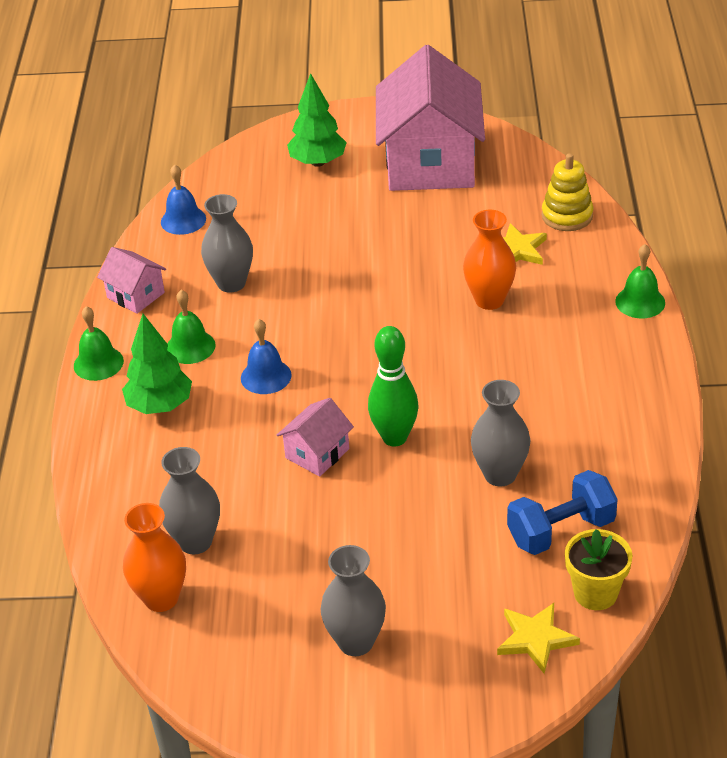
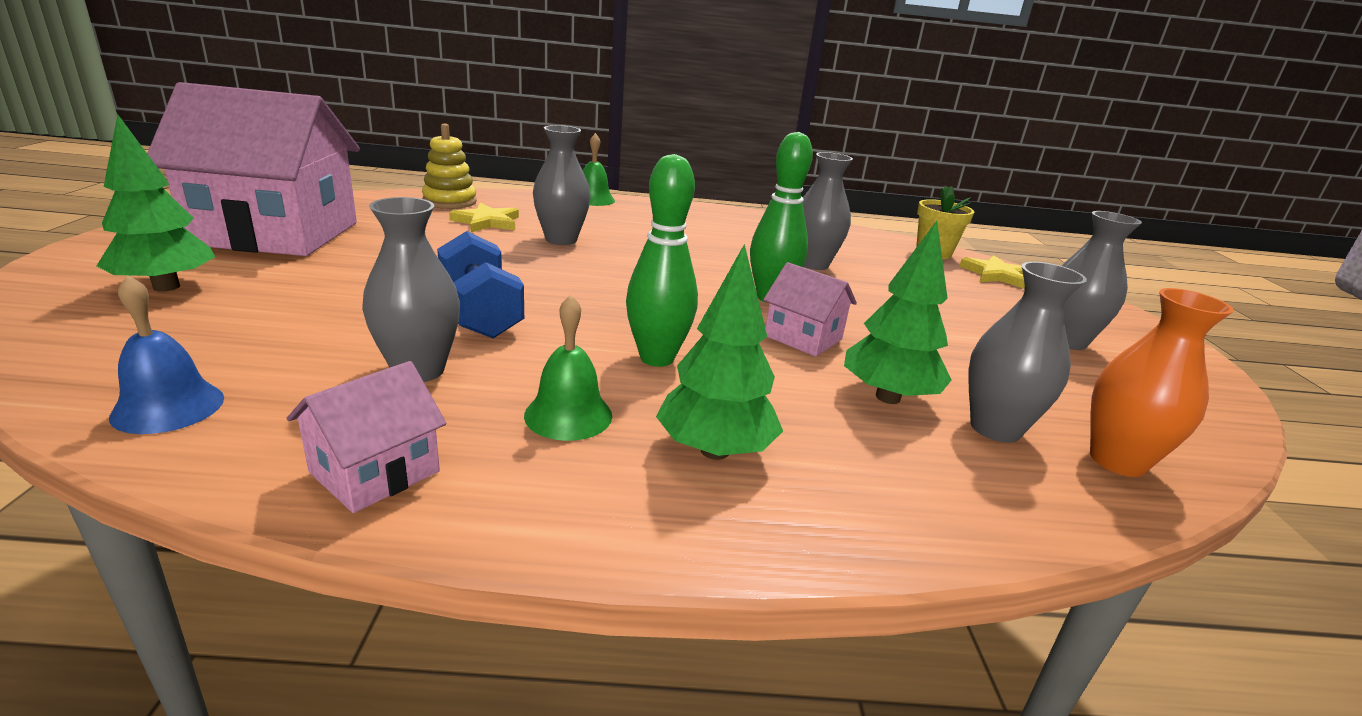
camera: 95 degrees left, 15 degrees down
green bell [74,306,124,381] -> none
blue bell [241,319,292,394] -> green bowling pin [626,154,698,367]
orange vase [463,209,516,310] -> grey vase [533,125,591,245]
blue dumbbell [507,470,618,555] -> blue dumbbell moved to [437,231,524,338]
none -> green tree [844,221,952,404]

